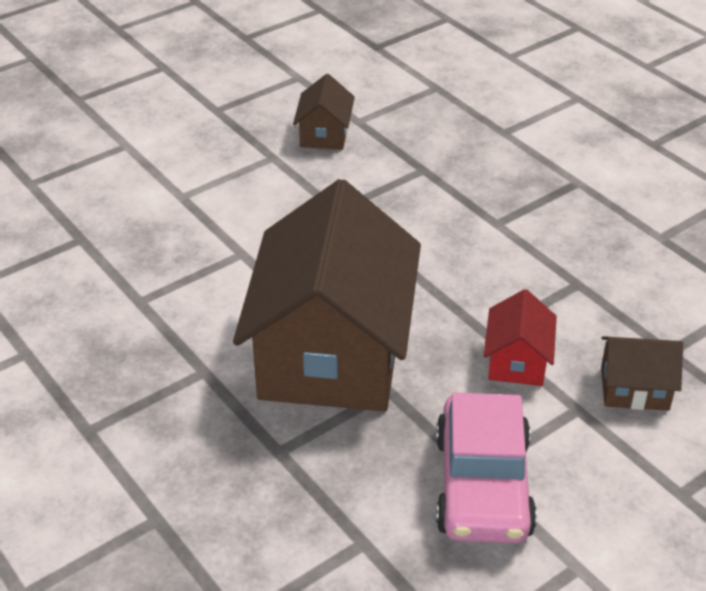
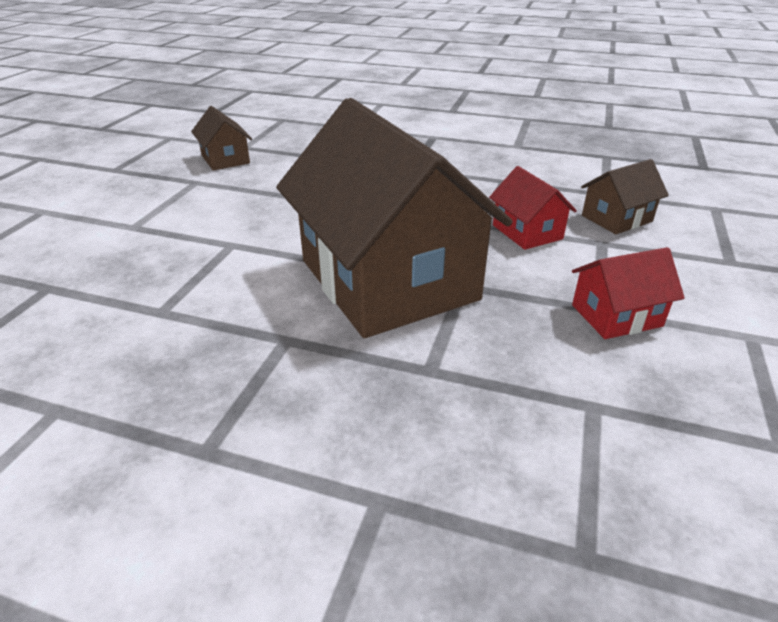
camera: 35 degrees left, 5 degrees down
pink car [436,393,537,543] -> red house [572,247,685,339]

